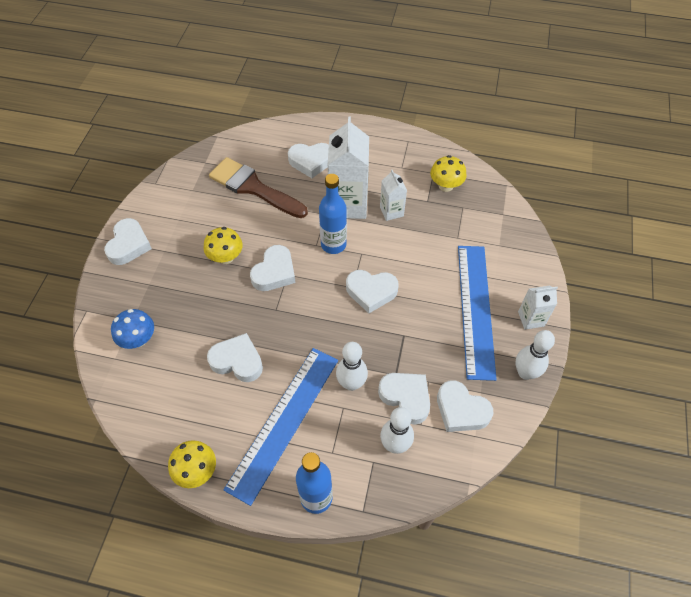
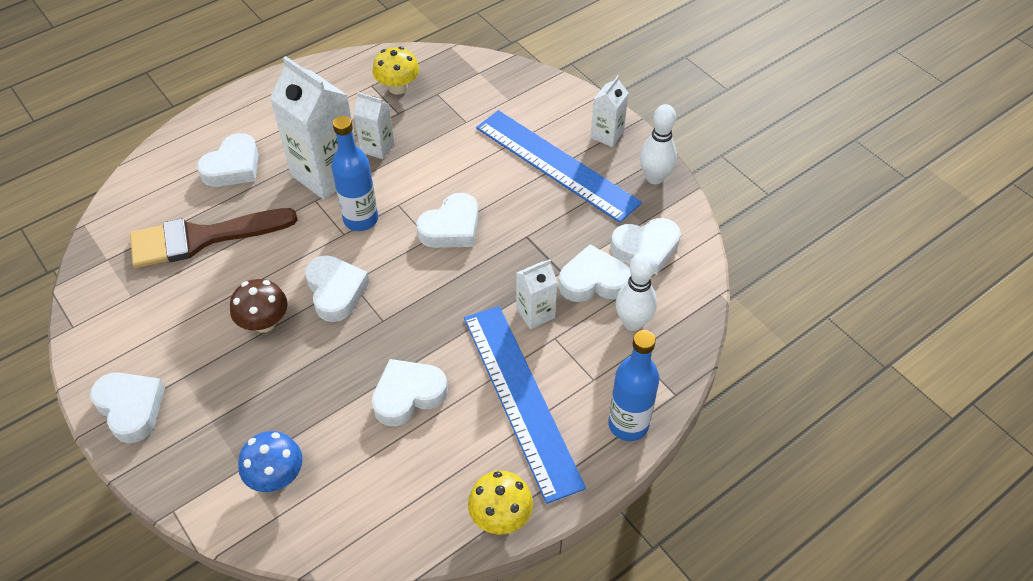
camera: 50 degrees left, 5 degrees down
yellow mushroom [204,227,243,264] -> brown mushroom [230,279,288,333]
white bowling pin [336,342,368,391] -> white carton [516,259,557,329]

